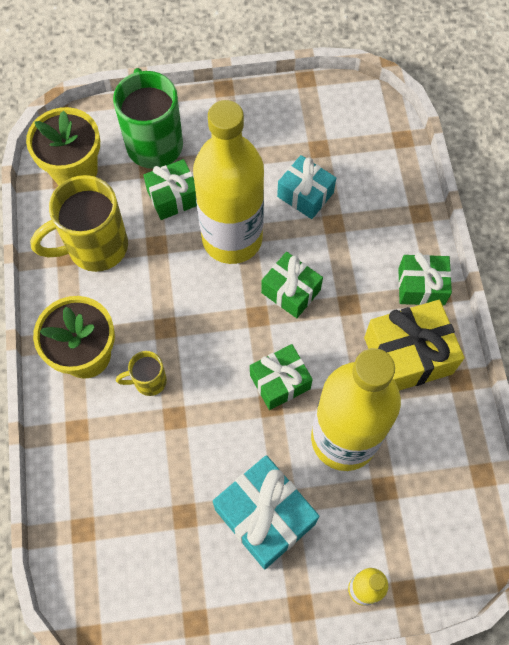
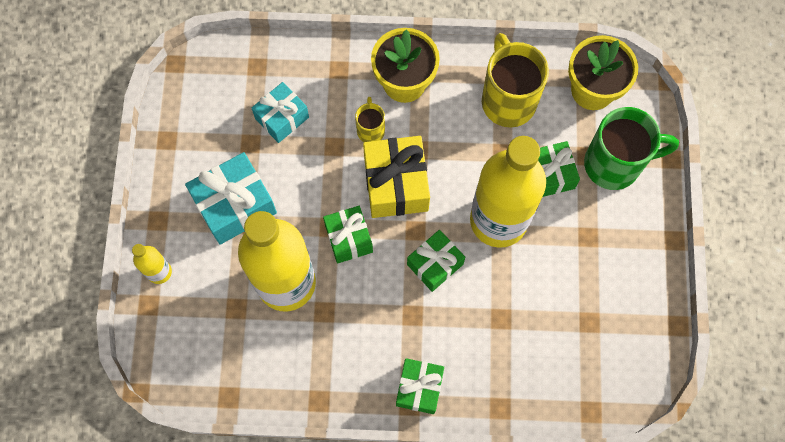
camera: 100 degrees right, 5 degrees up
turquoise gift [277,155,336,219] -> turquoise gift moved to [252,82,309,143]
yellow gift [364,300,464,391] -> yellow gift moved to [363,136,430,218]

